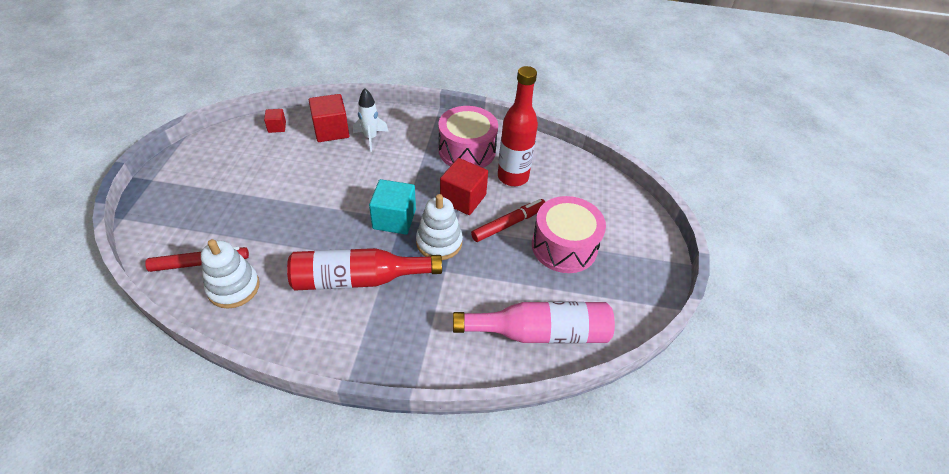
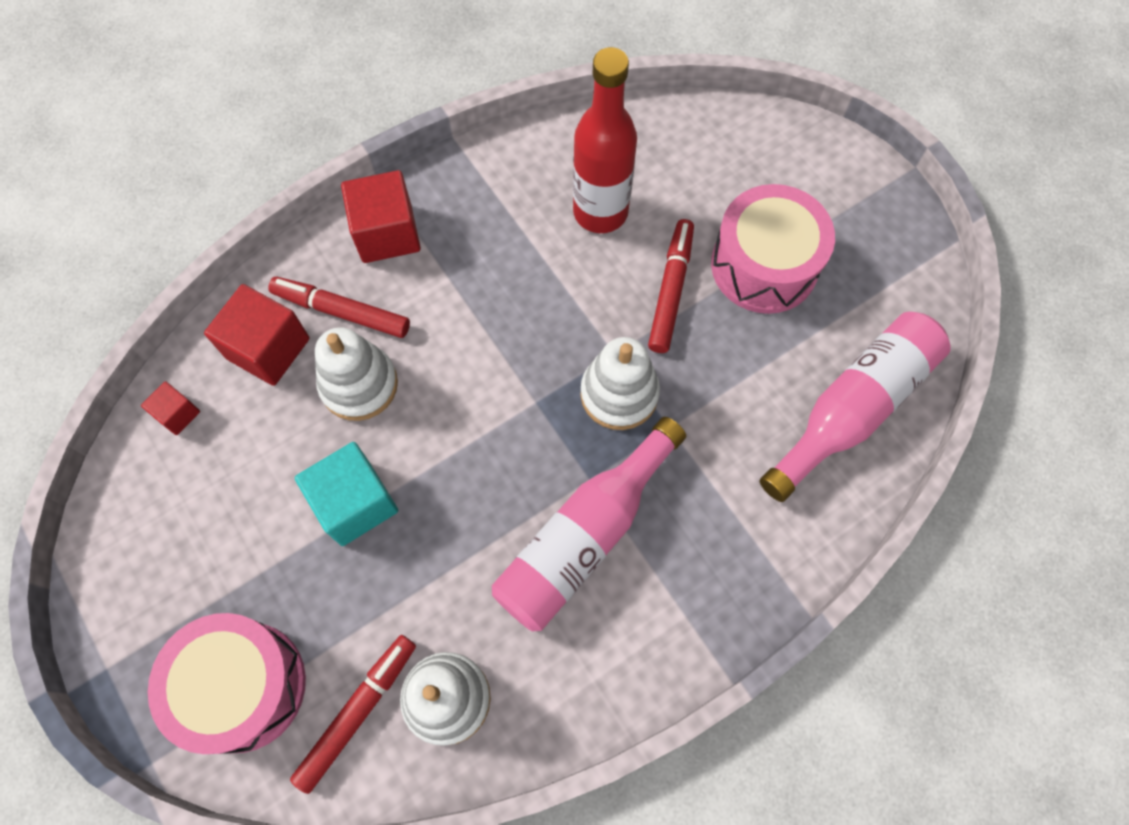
camera: 40 degrees left, 20 degrees up
red bottle [287,248,442,291] -> pink bottle [492,417,686,631]
white rocket [353,88,389,152] -> red marker [268,277,410,338]
turquoise cube [369,179,416,234] -> turquoise cube moved to [295,442,398,546]
pink drum [438,106,498,168] -> pink drum moved to [148,613,306,754]
red cube [440,158,488,215] -> red cube moved to [341,170,421,263]
none -> white stacking toy [315,327,398,421]

